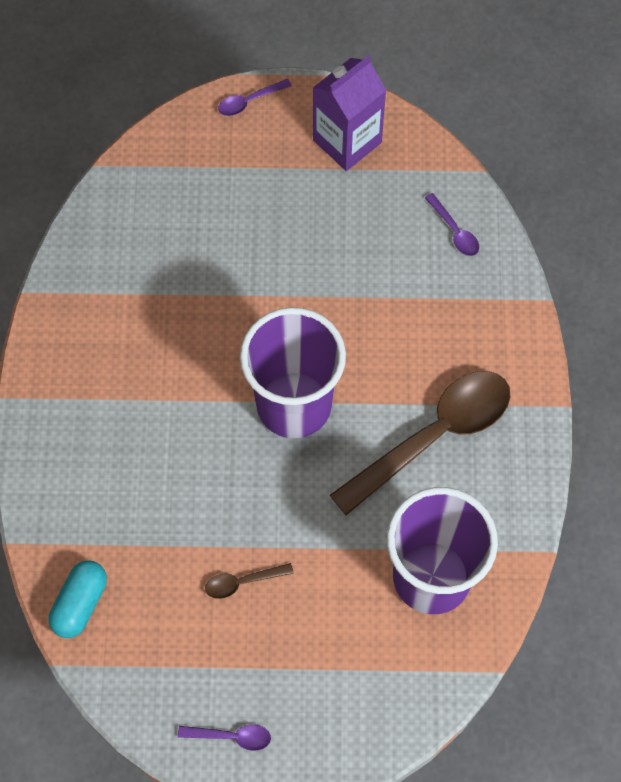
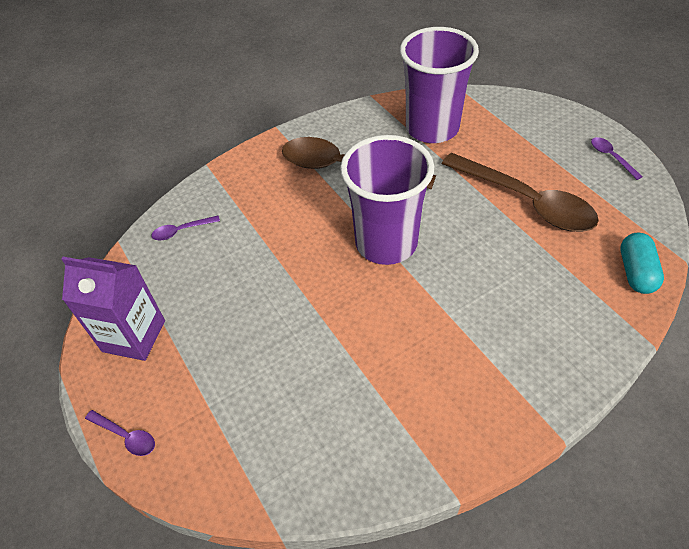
camera: 120 degrees left, 15 degrees down
turquoise capsule [49,561,107,638] -> turquoise capsule turned 75 degrees counterclockwise [620,233,664,294]
brown spoon [205,563,294,599] -> brown spoon [442,153,599,232], size x2.46
purple spoon [425,193,479,256] -> purple spoon turned 135 degrees counterclockwise [151,216,220,240]

